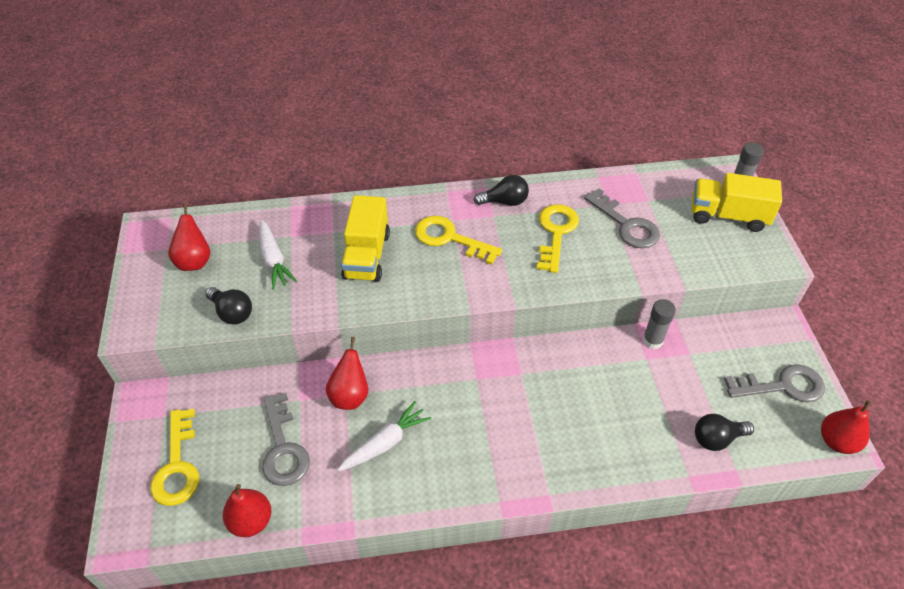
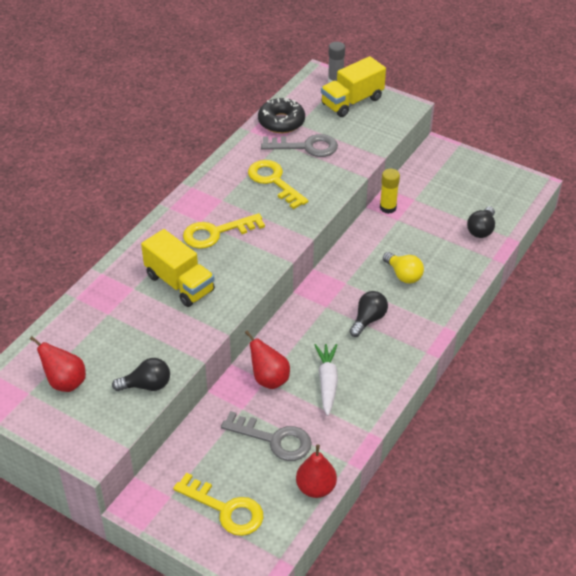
camera: 50 degrees left, 5 degrees down
white carrot [259,220,297,290] -> none
black light bulb [473,175,529,206] -> black light bulb moved to [349,291,388,337]
grey glue stick [643,299,676,349] -> yellow glue stick [380,169,400,214]
grey key [724,364,825,402] -> none
red pear [821,400,871,454] -> none
none -> black donut [258,98,305,133]
none -> yellow light bulb [383,252,424,284]

